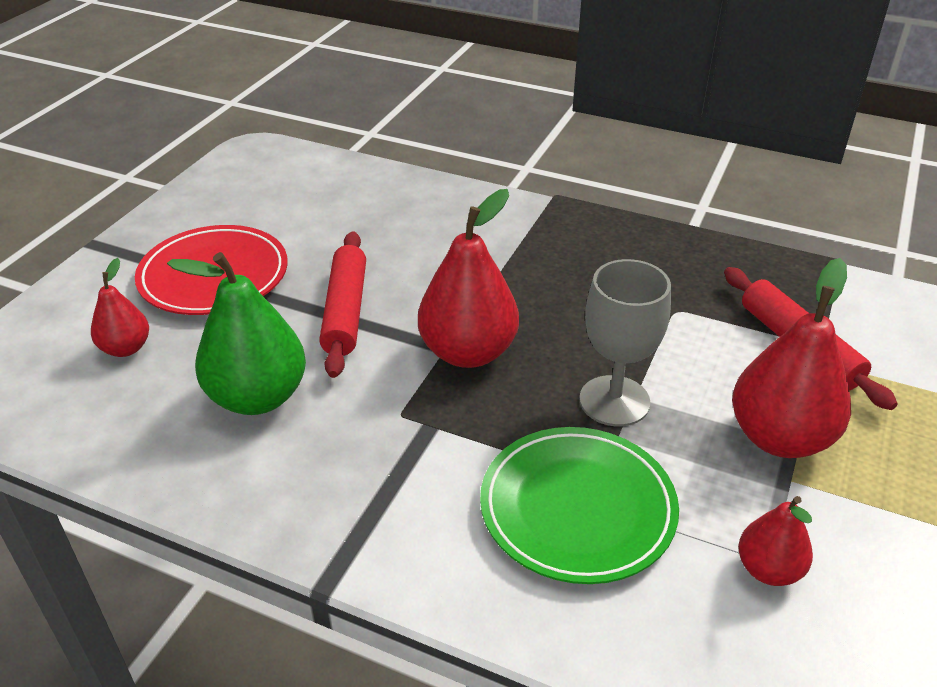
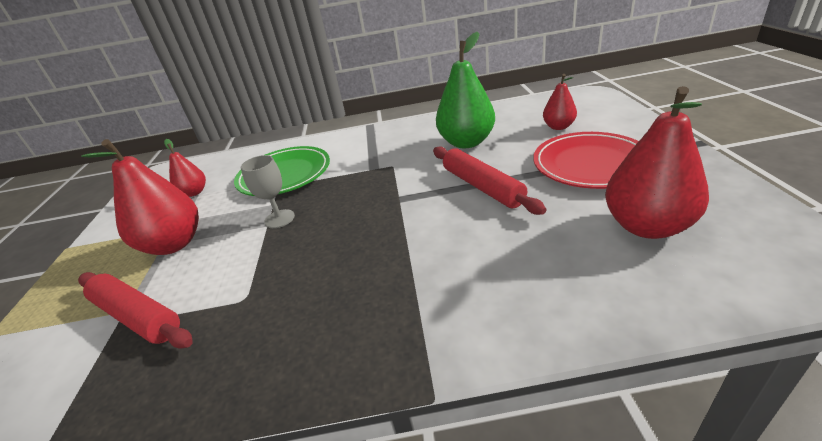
camera: 155 degrees right, 5 degrees down
red pear [418,189,519,368] -> red pear moved to [605,86,709,239]
grey goblet [579,259,671,427] -> grey goblet [241,155,295,228], size x0.66

